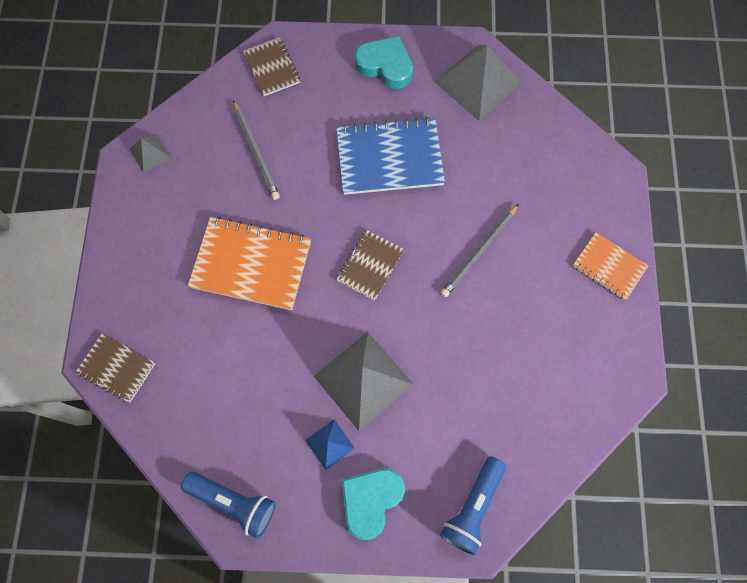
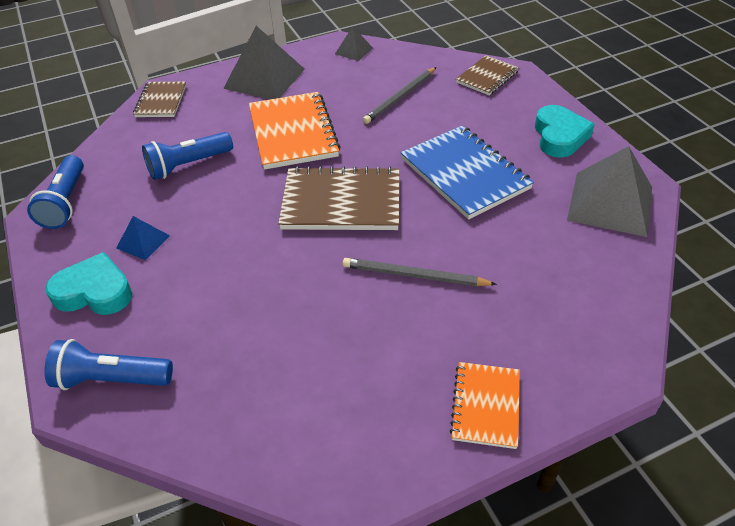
camera: 65 degrees right, 25 degrees down
grey pyramid [314,332,414,431] -> grey pyramid moved to [223,26,305,99]
brown notebook [336,230,404,301] -> brown notebook [278,166,400,230], size x1.73
none -> blue flashlight [142,132,233,180]

